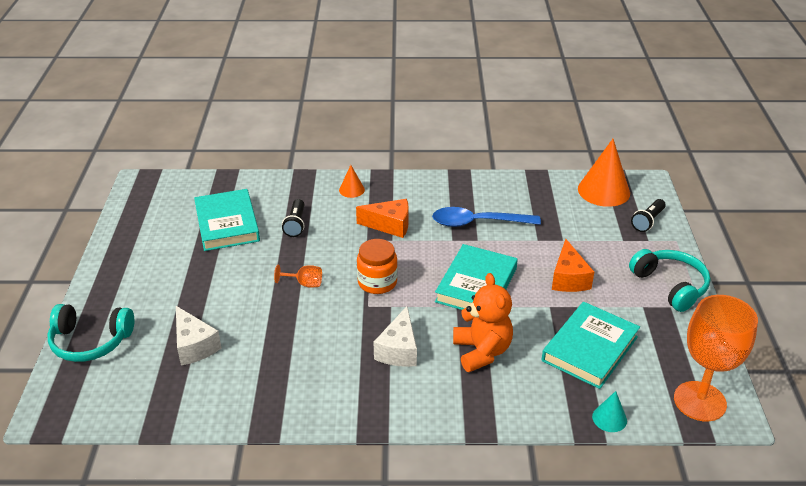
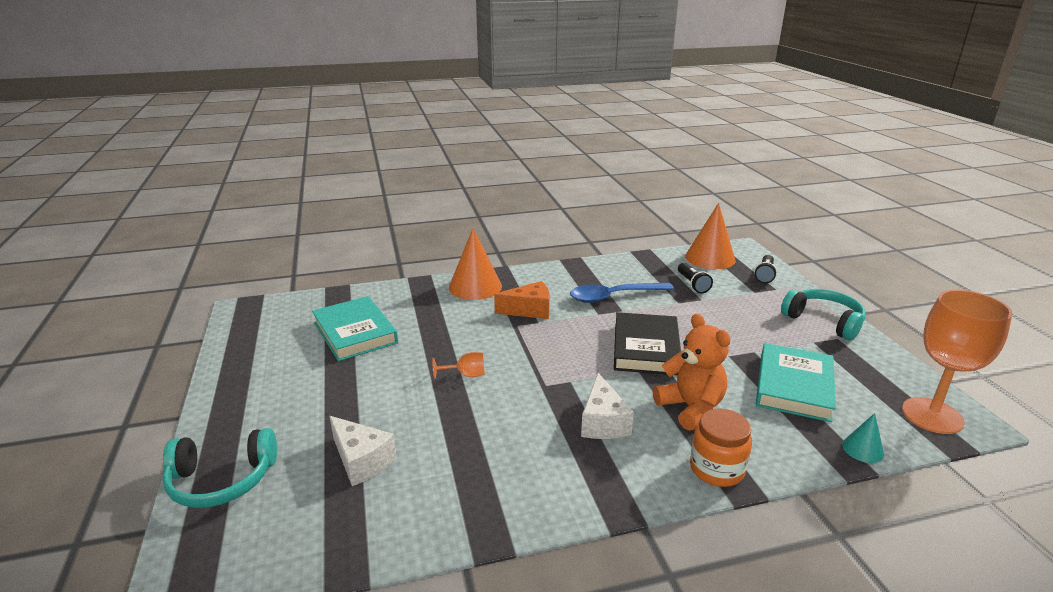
camera: 15 degrees left, 10 degrees down
black flashlight [282,199,305,237] -> black flashlight moved to [678,263,713,294]
orange cone [339,165,365,198] -> orange cone [449,228,502,300], size x2.01
orange jar [357,239,398,294] -> orange jar moved to [690,408,752,487]
turquoise book [435,244,518,310] -> black book [614,312,681,375]
orange cheese [552,239,594,292] -> none

